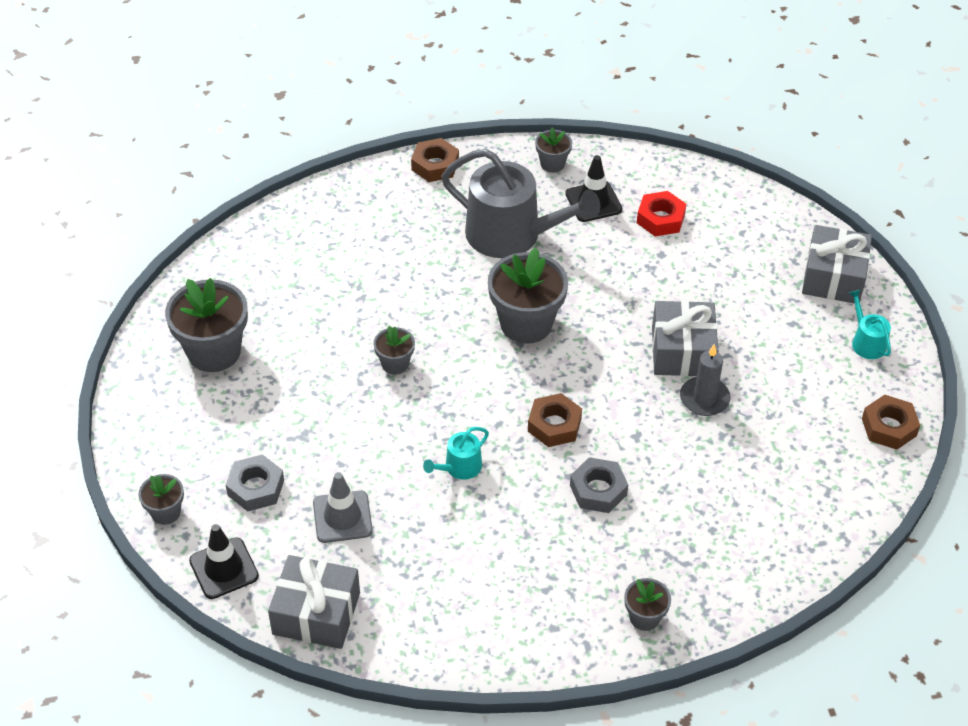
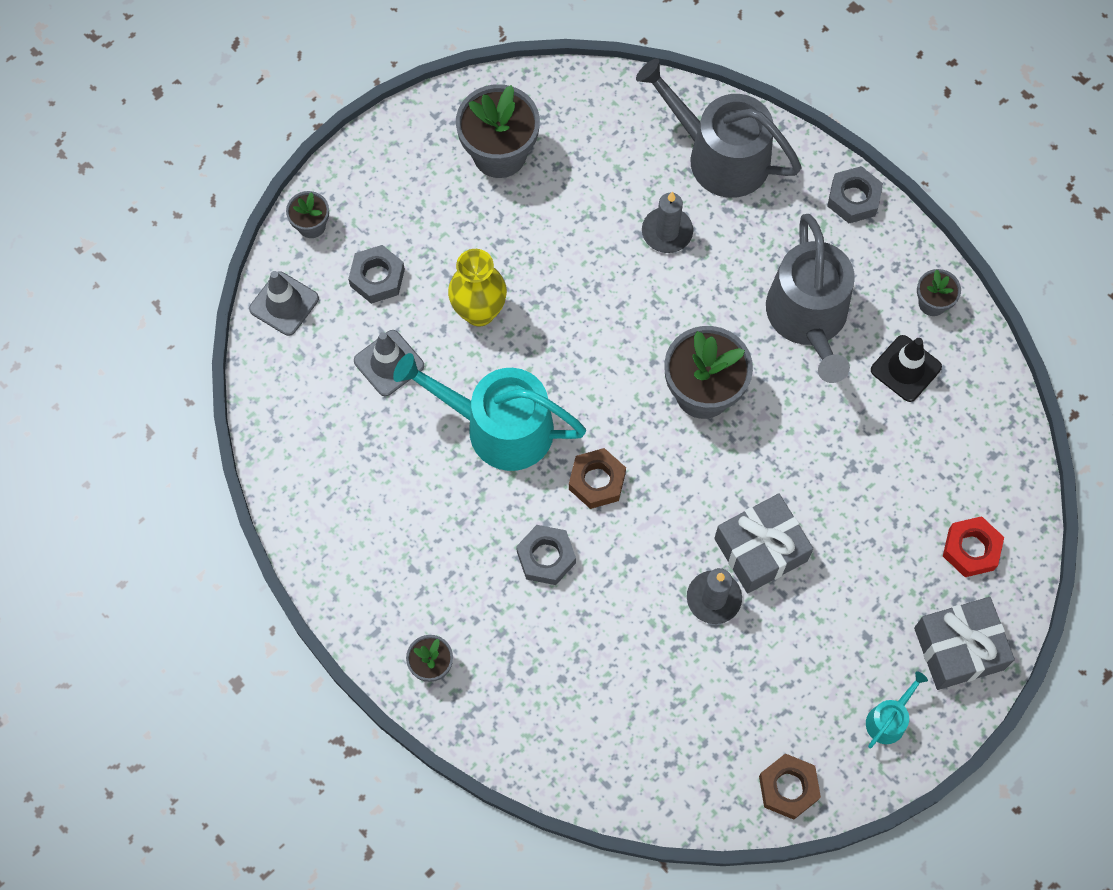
camera: 60 degrees right, 20 degrees up
black traffic cone [189,524,259,599] -> grey traffic cone [249,271,319,336]
grey gift [268,555,360,649] -> none
grey flower pot [373,326,415,375] -> none
brown nut [411,138,459,182] -> grey nut [827,166,883,223]
turquoise watering can [423,427,489,480] -> turquoise watering can [393,353,586,471], size x2.26
red nut [637,191,686,236] -> red nut moved to [943,516,1004,577]
none -> yellow vase [448,249,507,327]
none -> grey watering can [636,59,801,198]
none -> grey candle [642,192,693,253]

